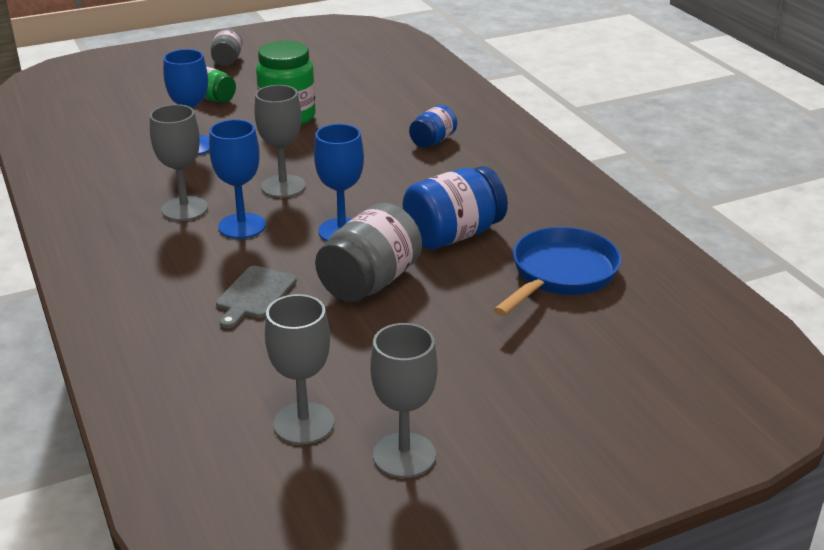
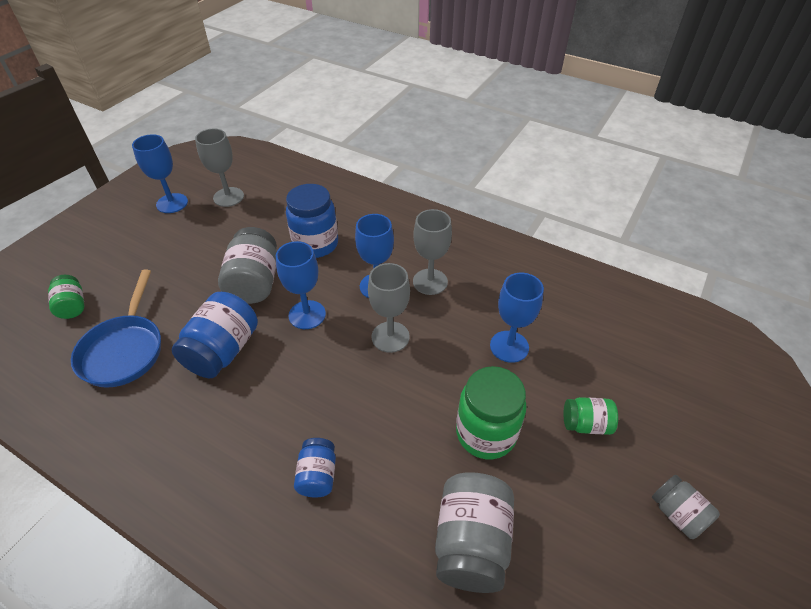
camera: 145 degrees right, 15 degrees up
grey cutting board [216,266,297,328] -> blue jar [286,184,338,258]
grey goblet [370,323,438,478] -> blue goblet [132,134,188,213]
none -> green jar [48,275,84,319]
none -> grey jar [435,472,514,593]

